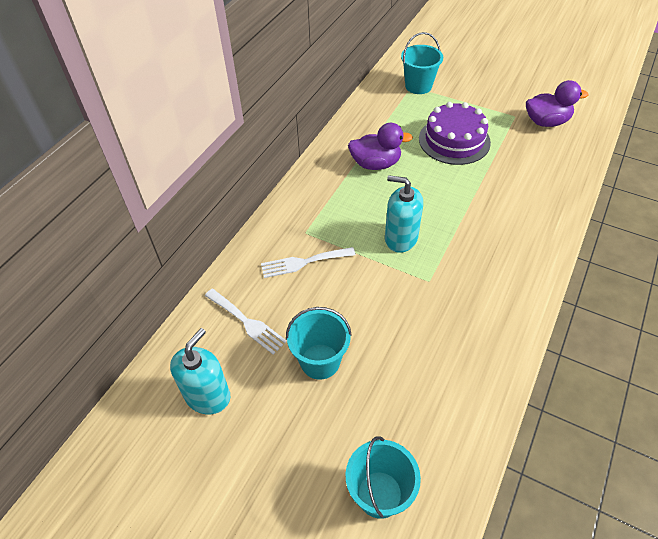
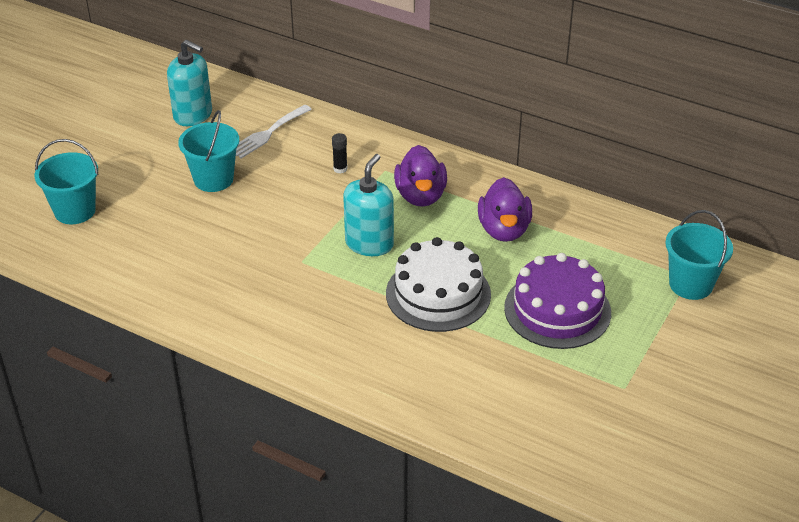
camera: 90 degrees right, 10 degrees down
white fork [261,247,356,278] -> black glue stick [332,133,348,174]
purple duck [526,80,588,127] -> purple duck moved to [394,145,447,207]
none -> white cake [386,237,491,332]

